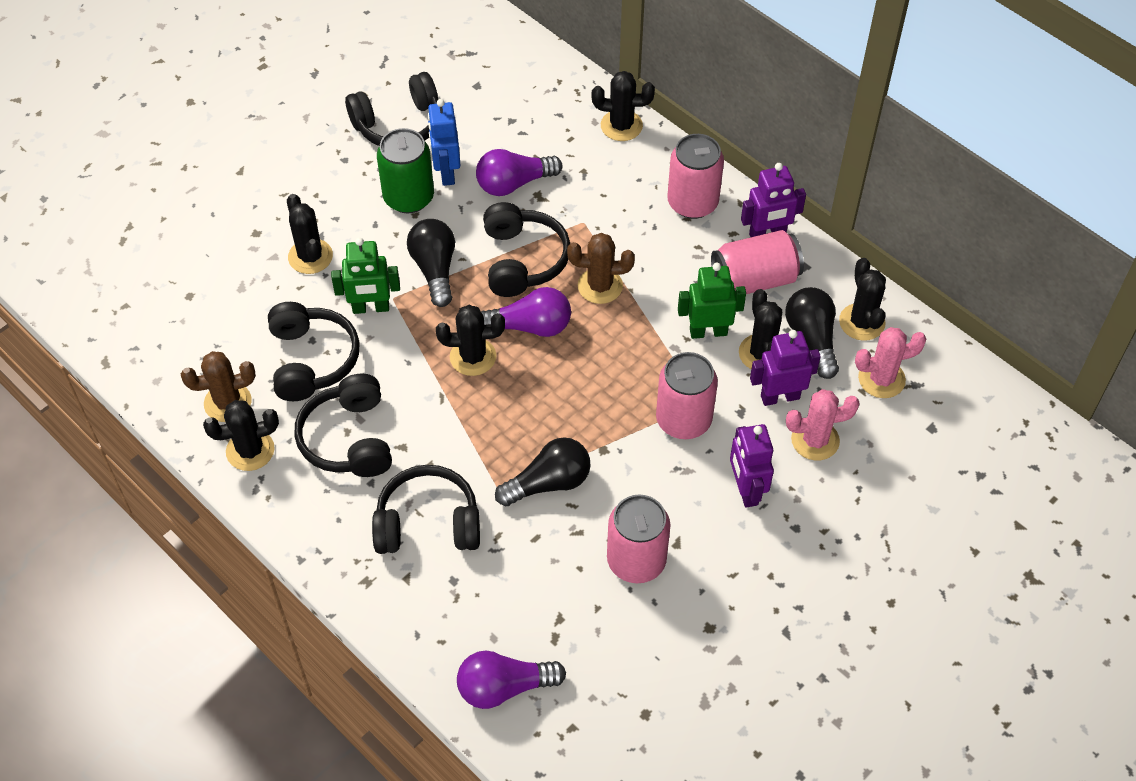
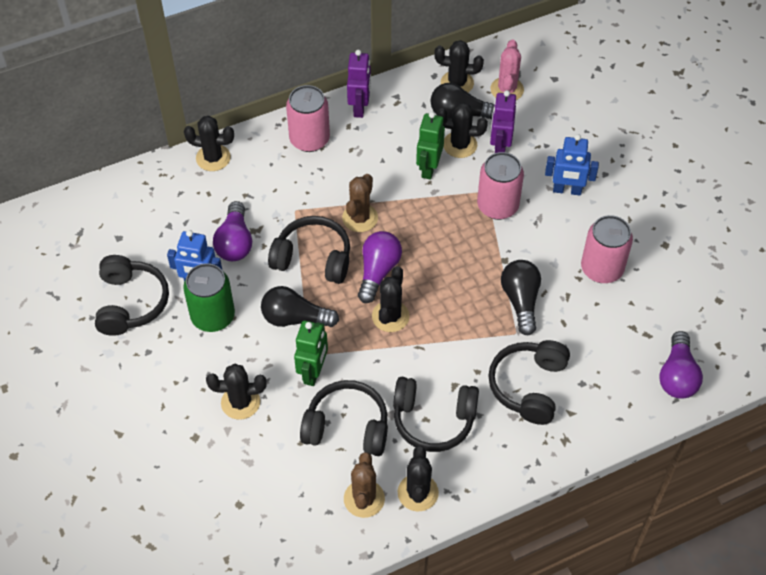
camera: 70 degrees left, 0 degrees up
black cactus [592,71,655,141] -> black cactus turned 75 degrees clockwise [184,116,234,171]
pink can [711,230,804,294] -> none
purple robot [730,424,774,508] -> blue robot [545,134,599,195]
pink cactus [786,389,860,461] -> none

